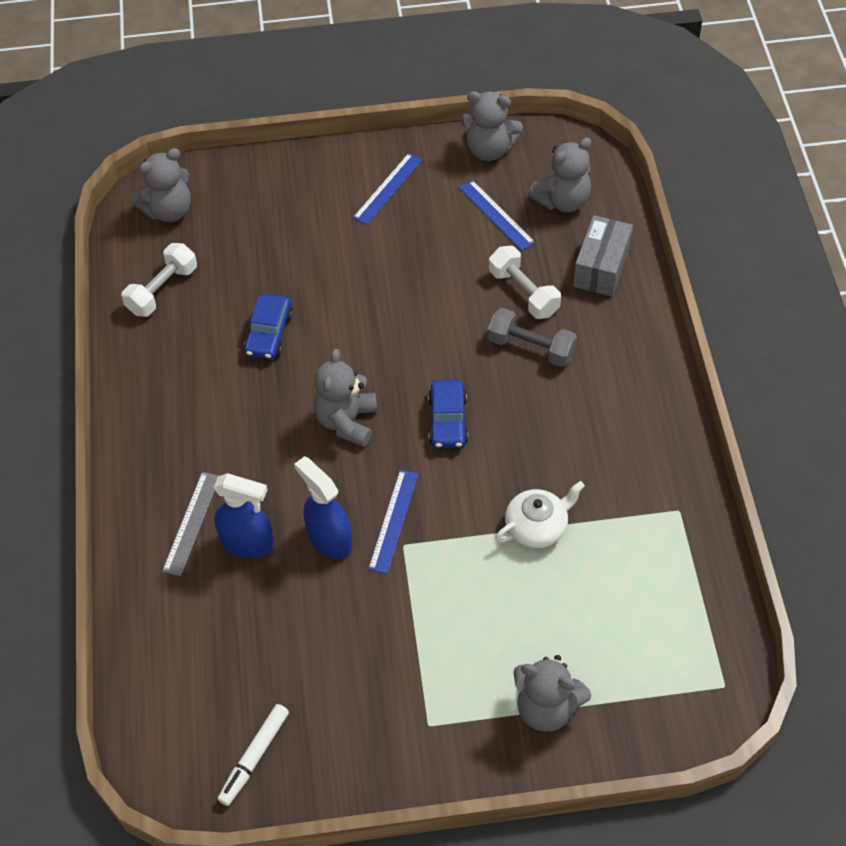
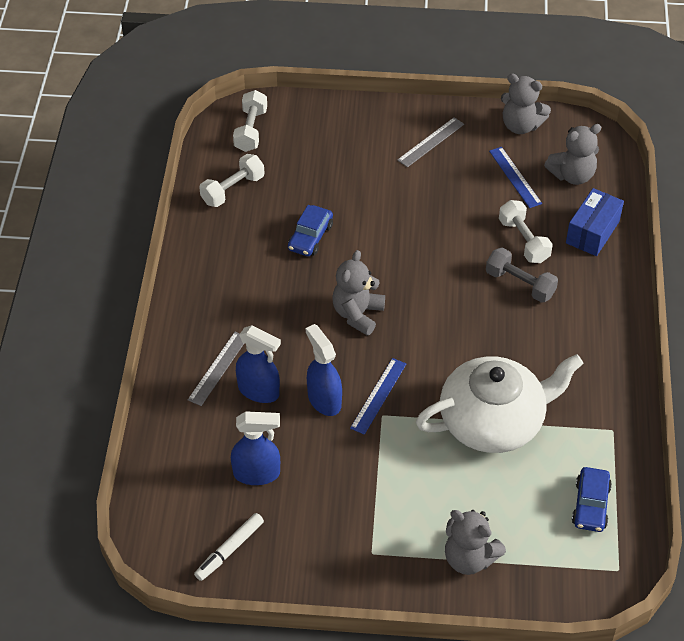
camera: 10 degrees right, 5 degrees down
grey teddy bear [130,148,191,222] -> white dumbbell [233,90,267,152]
blue ruler [353,153,423,225] -> grey ruler [397,117,464,167]
blue car [428,380,468,448] -> blue car moved to [572,467,612,532]
white teapot [495,481,585,548] -> white teapot [416,354,583,453], size x2.04
grey box [573,215,633,297] -> blue box [566,188,624,256]
none -> blue spray bottle [231,411,280,485]

